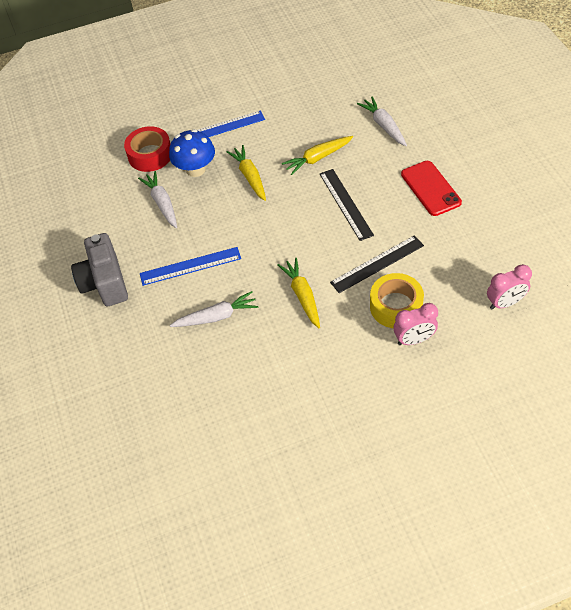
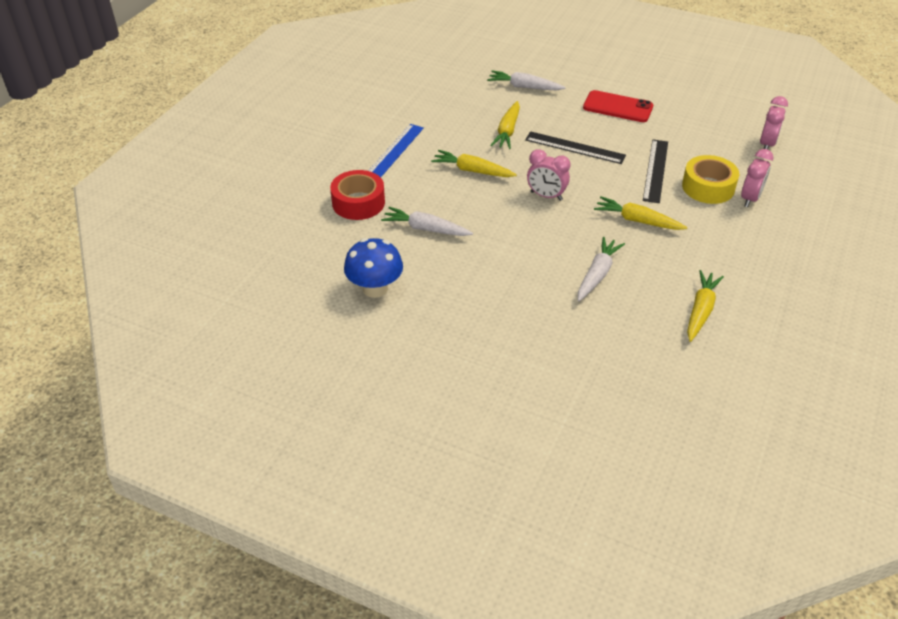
camera: 50 degrees left, 10 degrees down
grey camera [71,233,128,306] -> none
blue ruler [140,247,241,286] -> none
blue mushroom [169,129,215,177] -> blue mushroom moved to [344,238,403,298]
none -> pink clock [527,149,570,201]
none -> yellow carrot [687,270,724,342]

